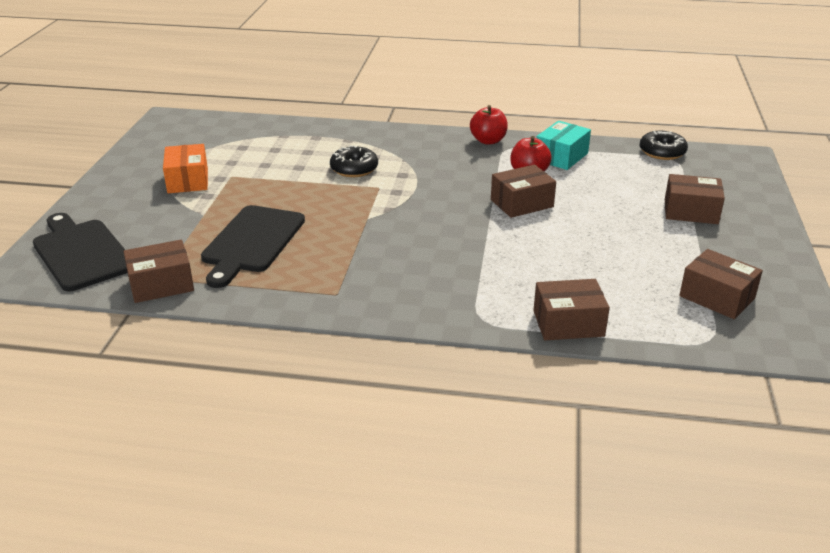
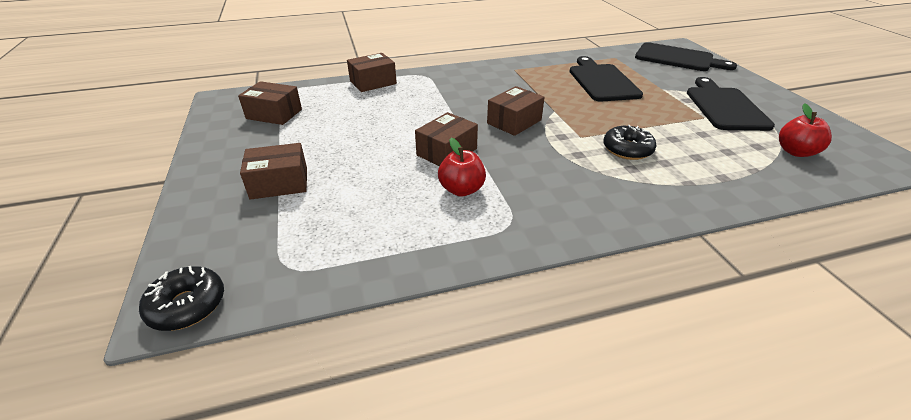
camera: 155 degrees right, 5 degrees up
brown box [123,240,194,303] -> brown box moved to [487,86,545,136]
orange box [163,144,208,193] -> black cutting board [687,77,775,131]
red apple [470,105,508,145] -> red apple moved to [779,103,832,157]
turquoise box [536,121,591,170] -> none
black donut [640,131,688,160] -> black donut moved to [139,266,224,331]

